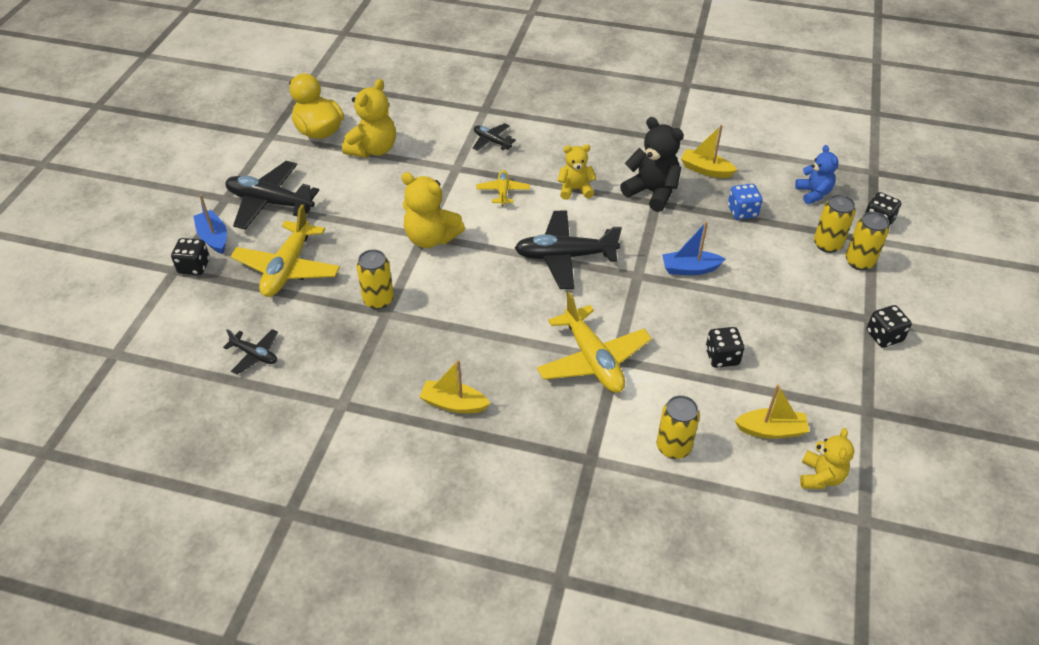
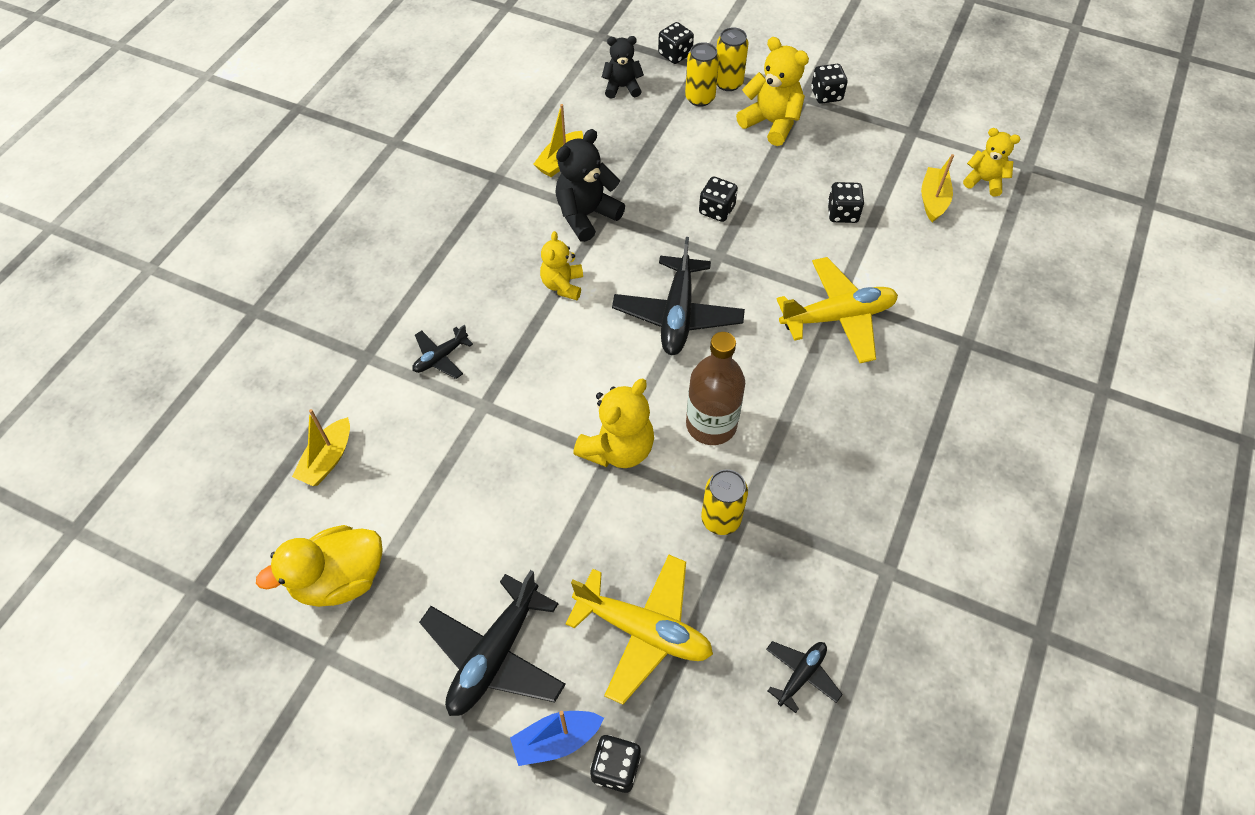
camera: 80 degrees left, 10 degrees up
yellow teddy bear [342,79,396,158] -> yellow teddy bear moved to [736,37,809,146]
yellow boat [419,360,490,413] -> yellow boat moved to [292,409,350,486]
yellow plane [476,170,530,206] -> none
yellow can [657,395,700,459] -> none
blue boat [662,222,725,275] -> black dice [699,177,738,222]
blue dice [728,184,763,220] -> none
blue teddy bear [795,145,838,204] -> black teddy bear [602,36,644,98]
none -> brown bottle [686,332,745,445]

